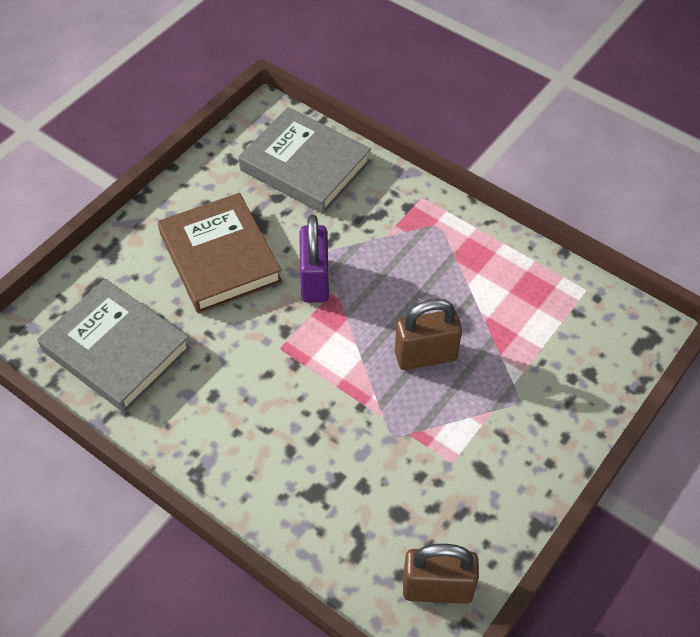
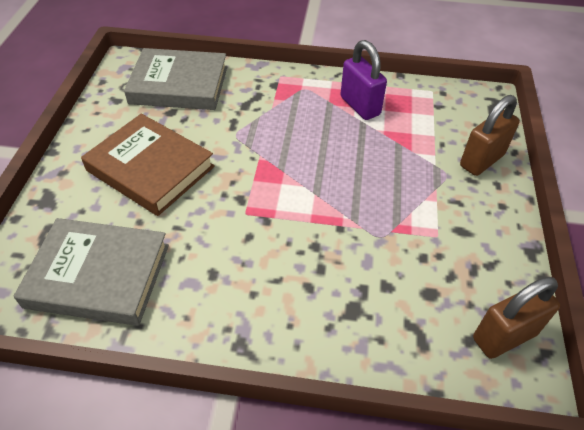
camera: 30 degrees left, 5 degrees down
purple padlock [300,215,329,303] -> purple padlock moved to [341,40,387,120]
brown padlock [395,299,462,370] -> brown padlock moved to [460,95,520,176]

